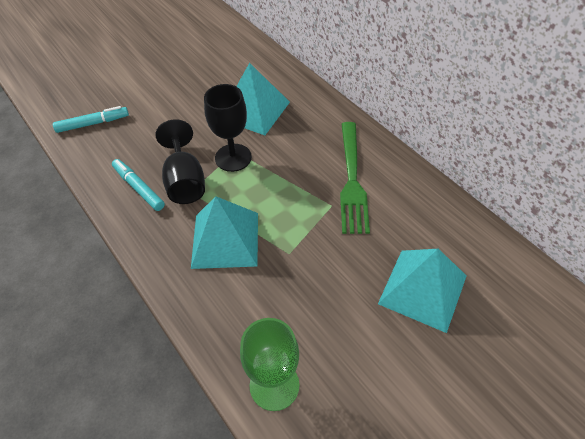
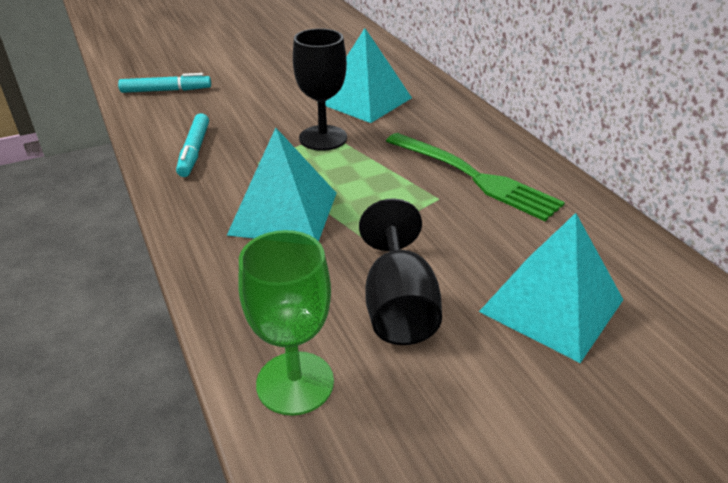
camera: 10 degrees right, 15 degrees down
turquoise marker [112,159,165,211] -> turquoise marker turned 150 degrees counterclockwise [176,113,209,177]
black goblet [156,119,205,204] -> black goblet moved to [359,198,442,345]
green fork [340,122,370,234] -> green fork turned 60 degrees counterclockwise [386,133,565,221]

